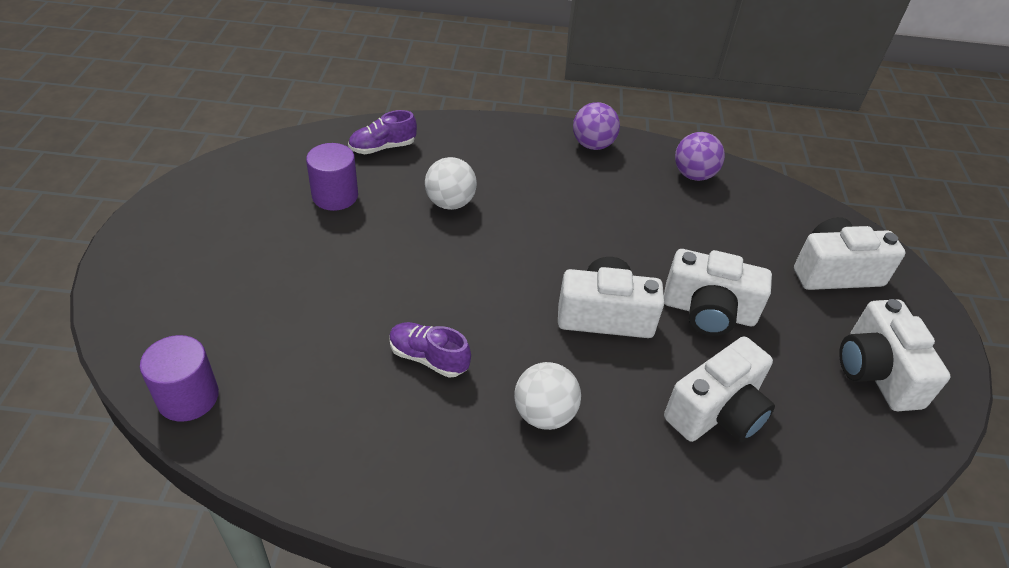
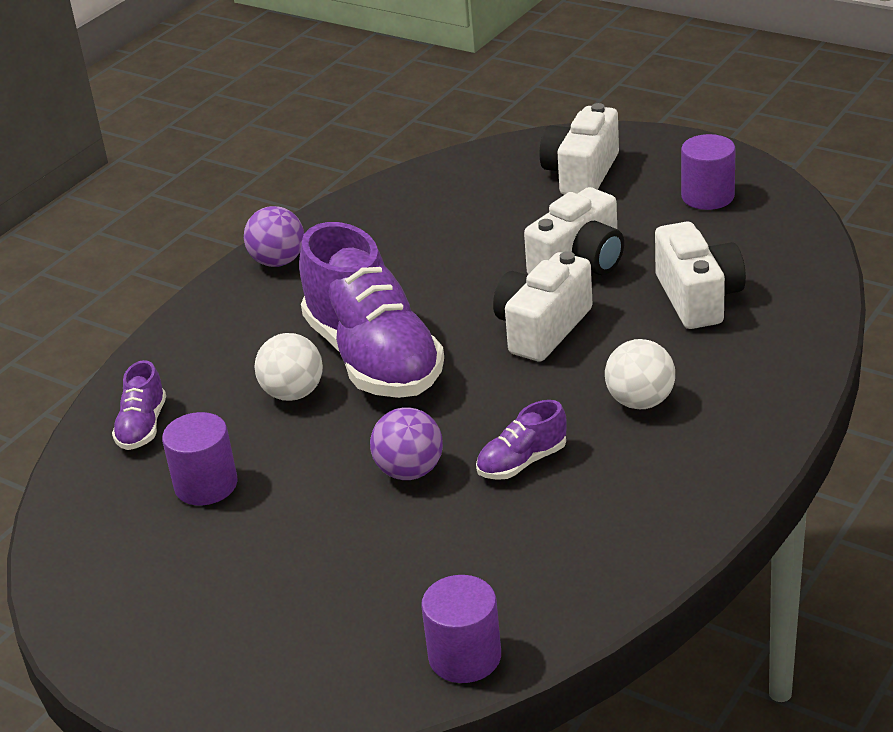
camera: 55 degrees left, 10 degrees down
purple ball [675,132,725,181] -> purple ball moved to [370,407,443,480]
white camera [839,299,950,411] -> purple cylinder [681,134,736,210]
none -> purple shoe [299,222,444,398]

